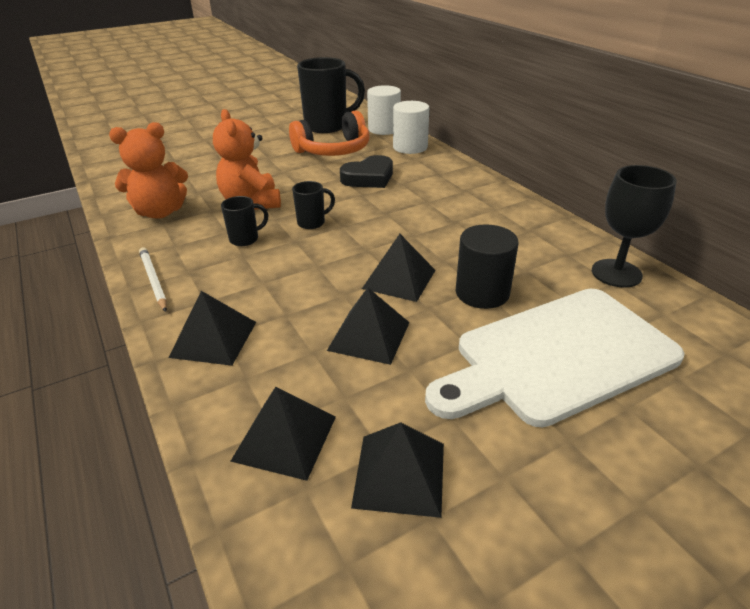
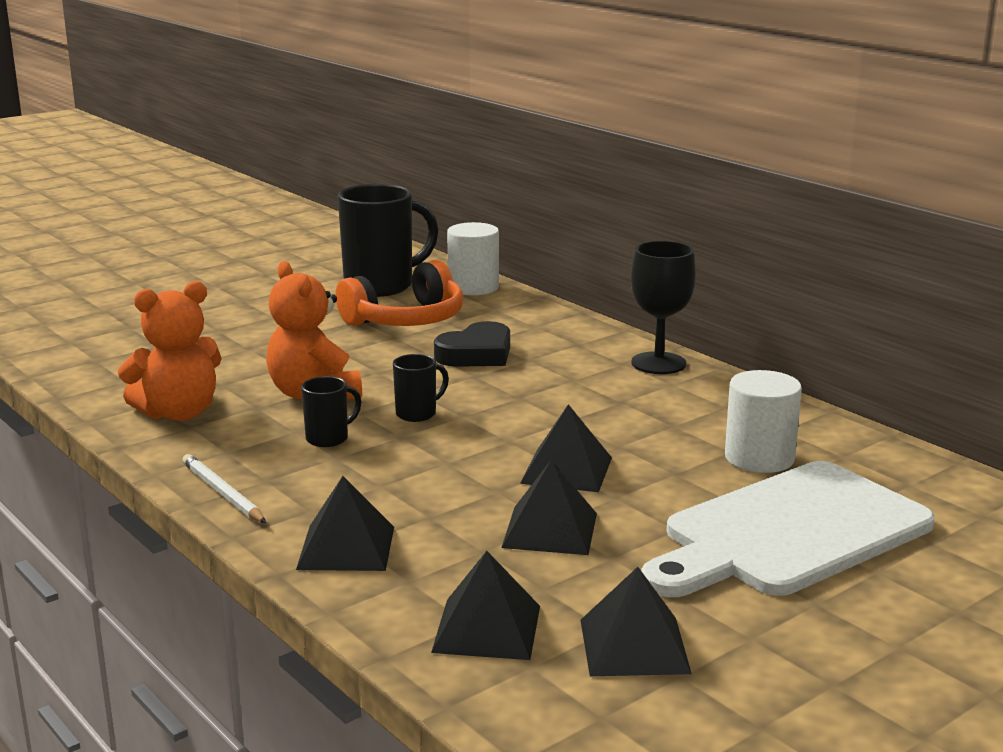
camera: 10 degrees left, 15 degrees down
white cylinder [393,101,429,154] -> white cylinder moved to [725,370,802,473]
black cylinder [456,224,519,309] -> none
black goblet [592,165,677,288] -> black goblet moved to [631,241,696,374]

